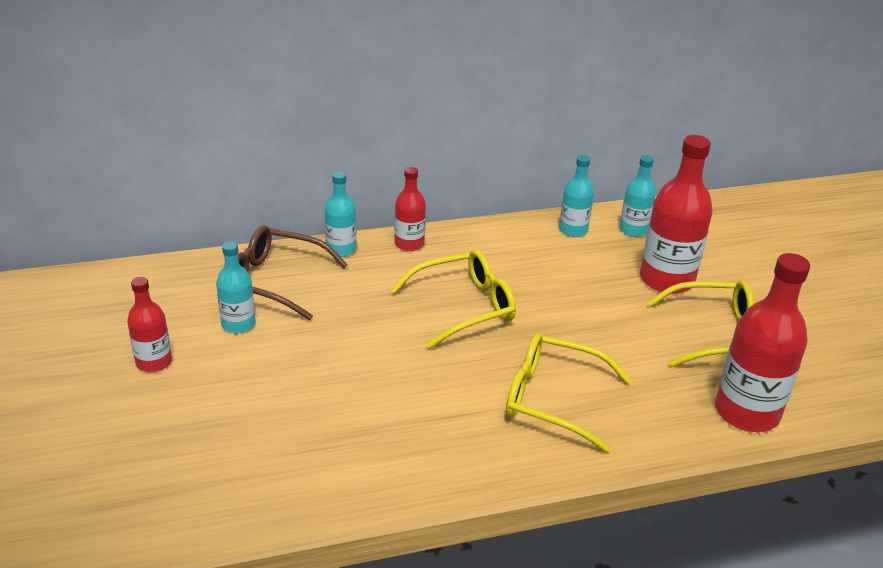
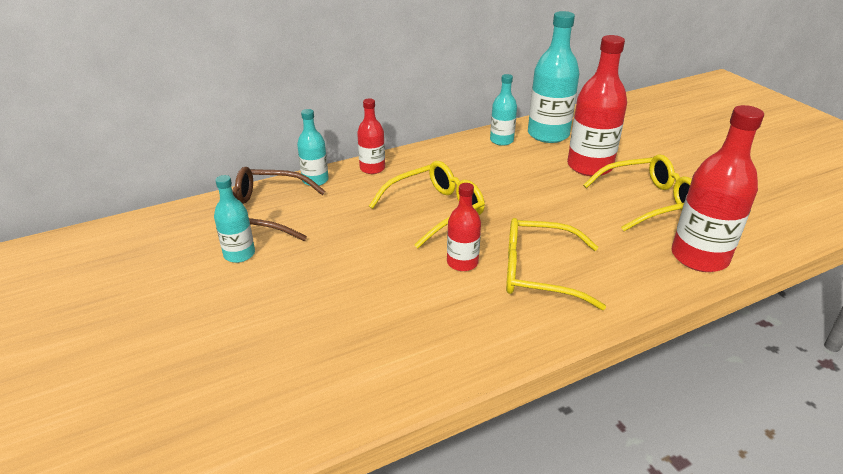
camera: 10 degrees left, 0 degrees up
red bottle [127,277,172,372] -> red bottle moved to [447,183,481,271]
turquoise bottle [620,155,656,237] -> turquoise bottle [528,11,579,143], size x1.78

